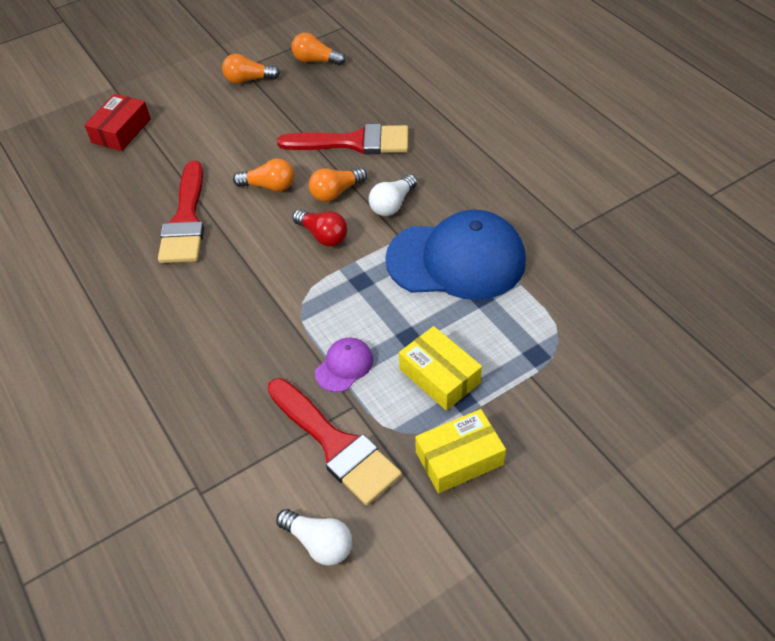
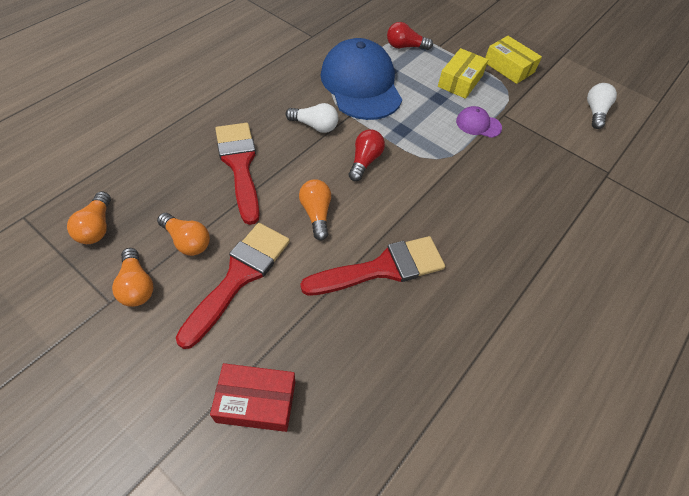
camera: 115 degrees left, 5 degrees up
red brush [267,378,402,506] -> red brush moved to [176,223,290,349]
orange light bulb [309,168,367,202] -> orange light bulb moved to [157,213,210,256]
none -> red light bulb [387,22,433,50]

